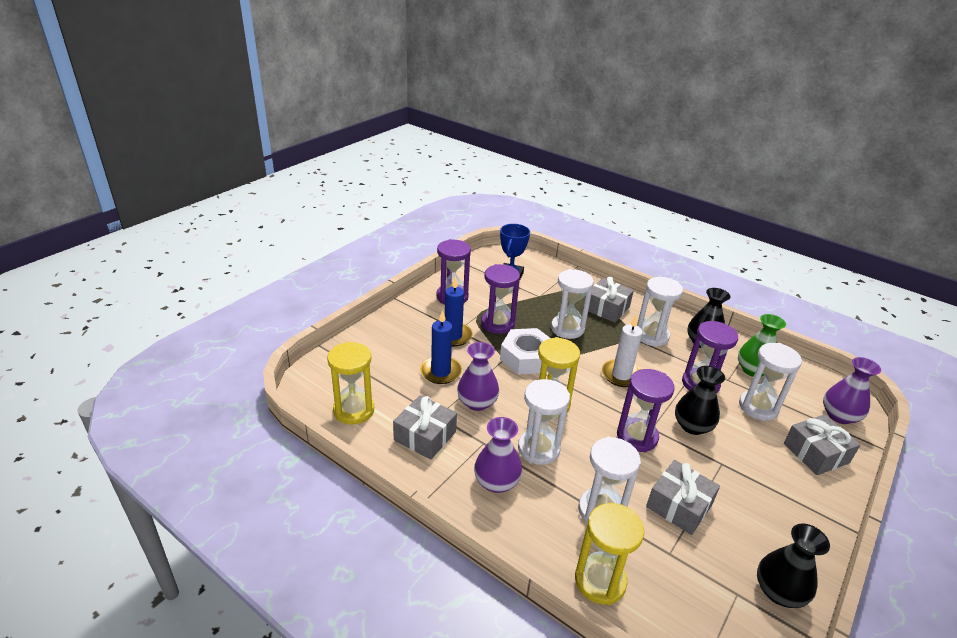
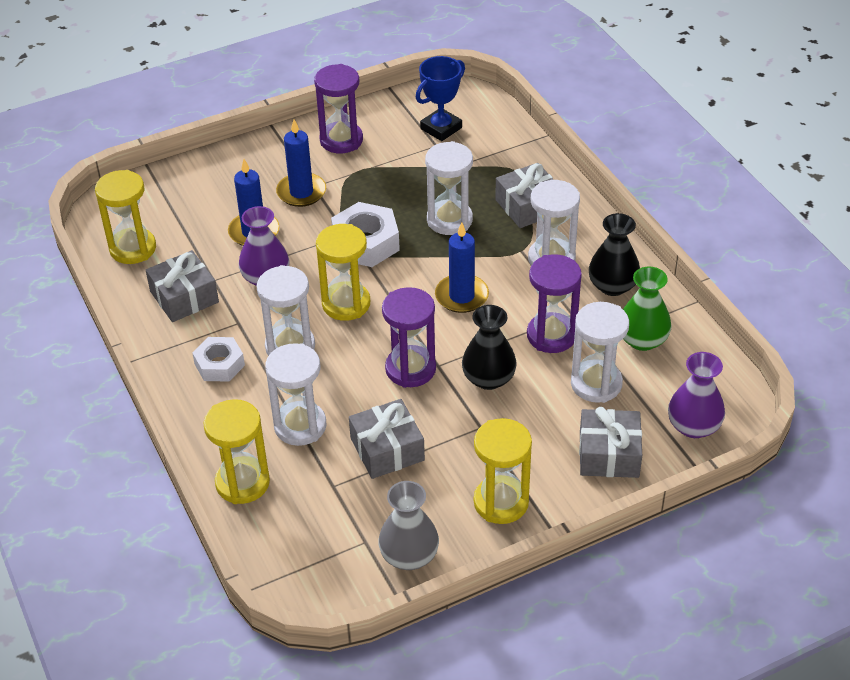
camera: 30 degrees right, 10 degrees up
purple vase [474,417,522,493] -> white nut [192,337,245,382]
purple hourglass [481,264,520,334] -> none
white candle [602,315,643,387] -> blue candle [435,222,489,313]
black vase [757,524,830,608] -> grey vase [378,481,439,570]
none -> yellow hourglass [474,418,532,524]

